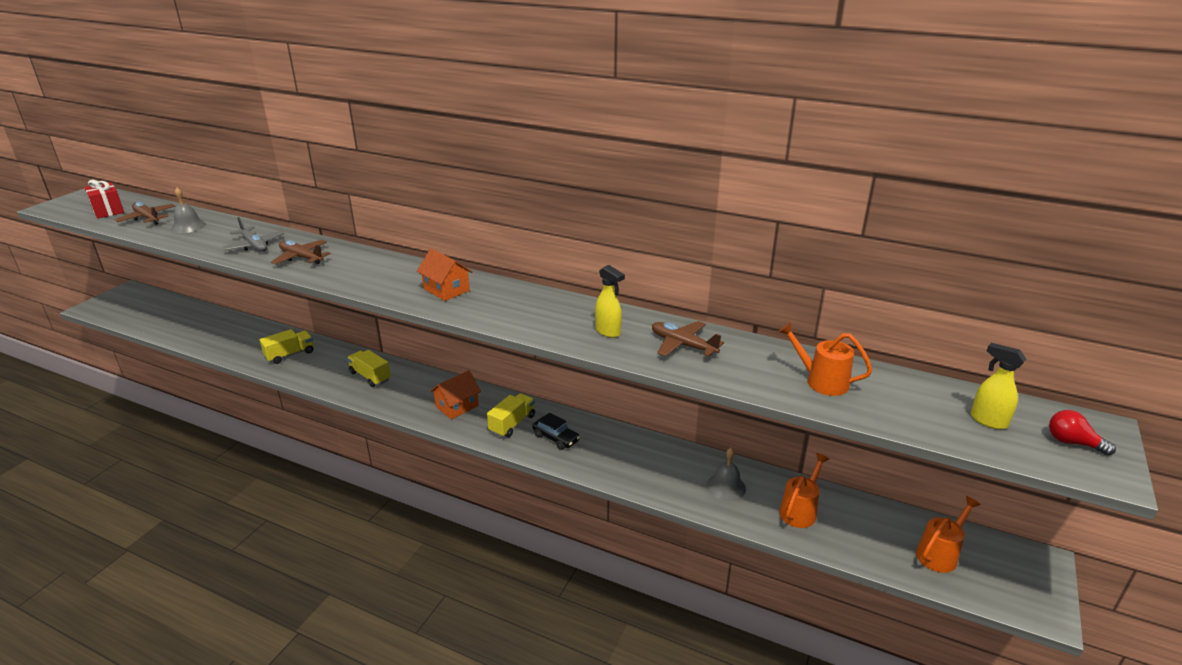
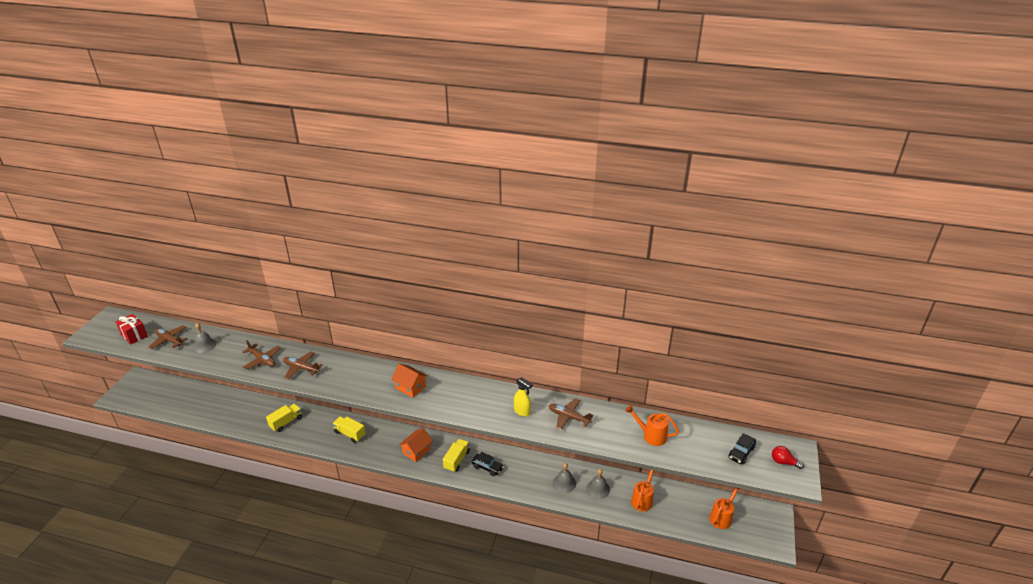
camera: 10 degrees left, 5 degrees up
grey plane [221,217,284,252] -> brown plane [242,340,281,369]
yellow spray bottle [971,343,1026,429] -> black car [728,433,756,464]
none -> grey bell [553,463,576,493]

